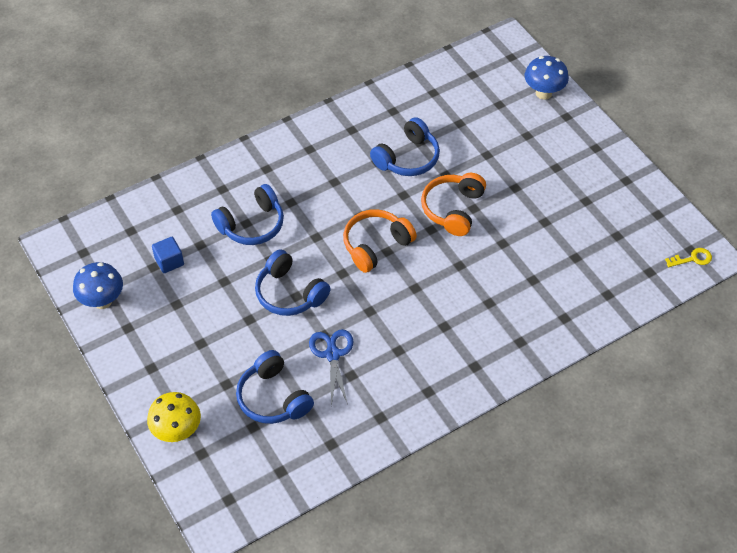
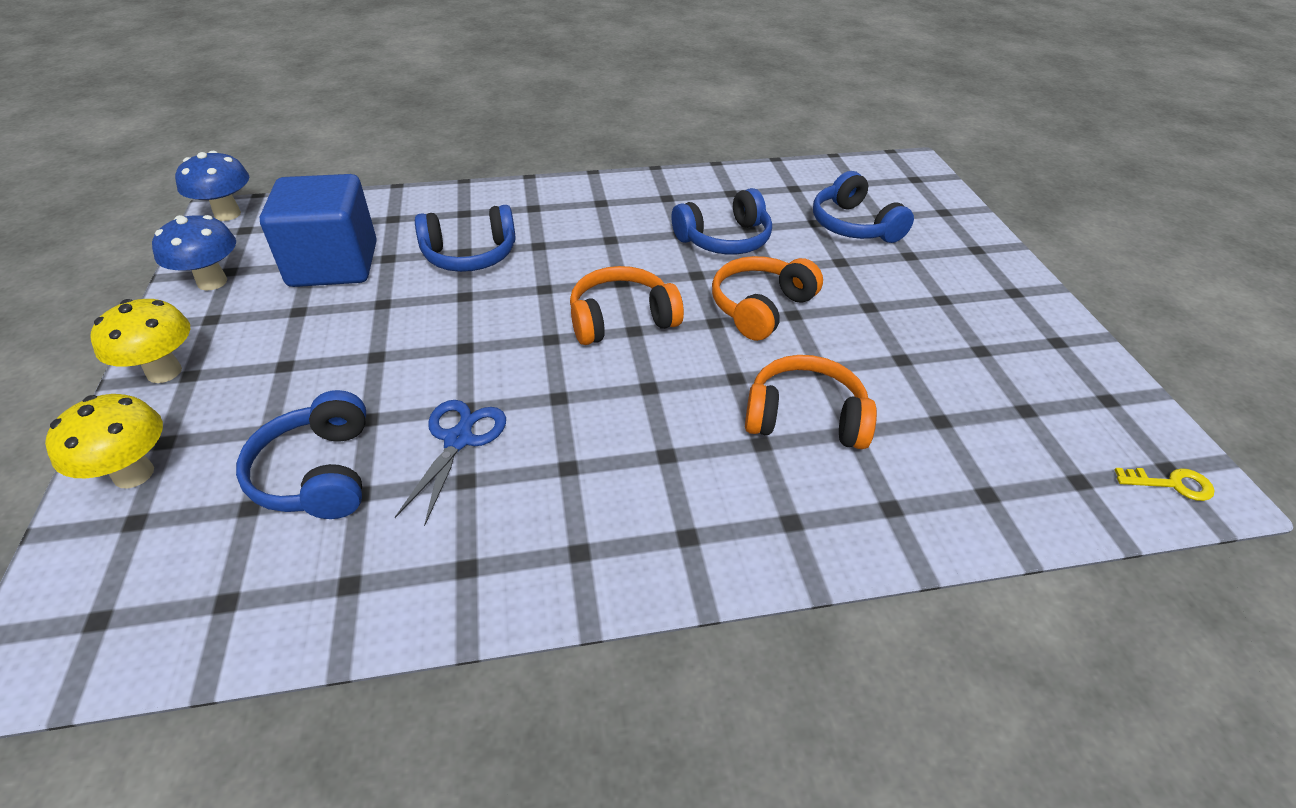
camera: 20 degrees right, 10 degrees down
blue cube [152,237,184,273] -> blue cube [260,174,377,287], size x2.30
blue headphones [255,249,331,316] -> blue headphones moved to [813,171,914,243]
blue mushroom [525,56,569,100] -> blue mushroom moved to [175,151,249,221]
none -> yellow mushroom [90,299,190,383]
none -> orange headphones [745,355,877,449]

